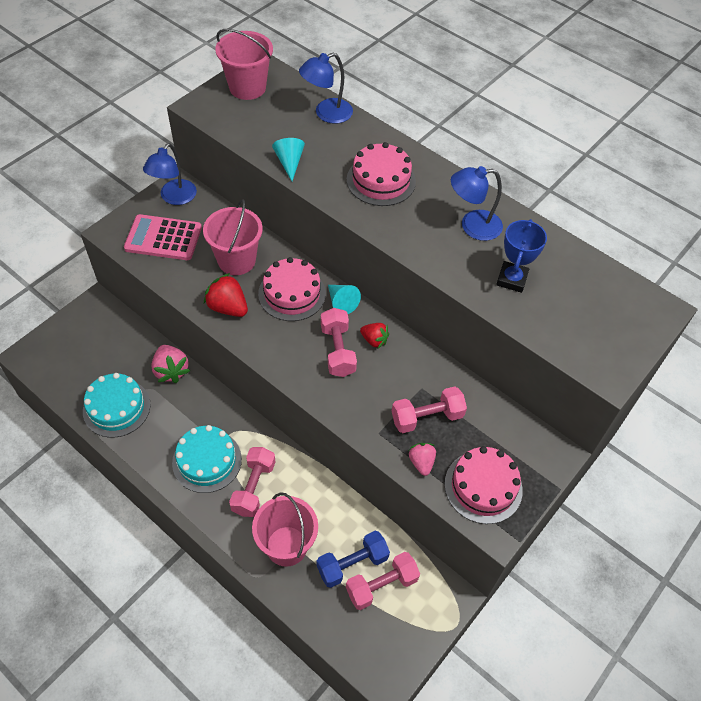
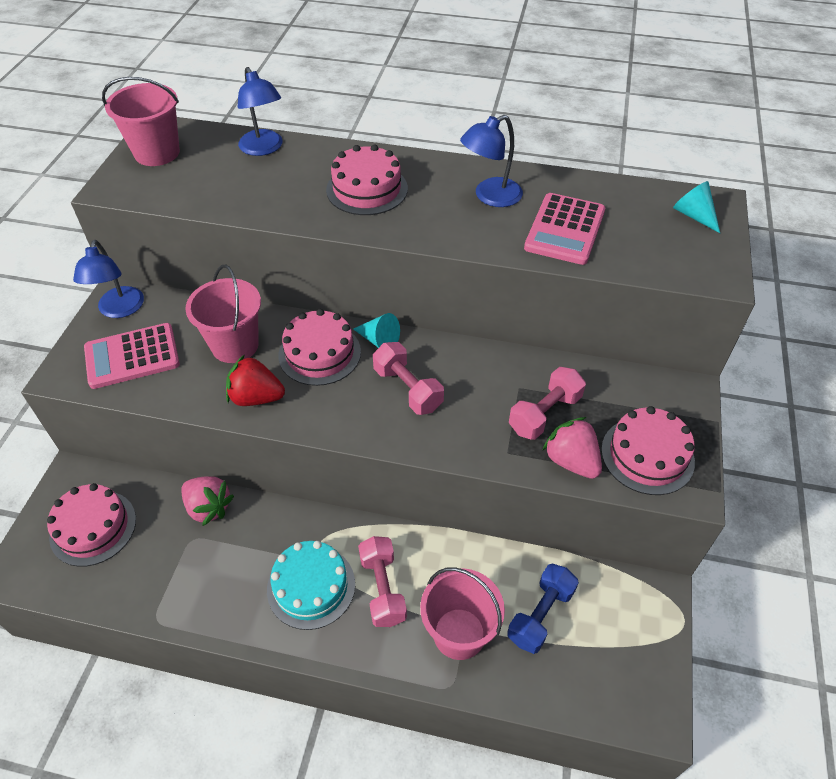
camera: 25 degrees left, 5 degrees down
turquoise cake [83,373,151,438] -> none
turquoise cone [272,138,305,181] -> turquoise cone moved to [673,181,720,233]
blue lamp [299,53,353,124] -> blue lamp turned 60 degrees counterclockwise [238,67,282,156]
pink dumbbell [346,552,420,610] -> none
red strawberry [360,323,389,348] -> none
pink strawberry [409,443,436,476] -> pink strawberry [542,417,602,479], size x1.57
blue trophy [496,219,547,293] -> pink calculator [524,193,605,265]
none -> pink cake [47,483,136,567]

